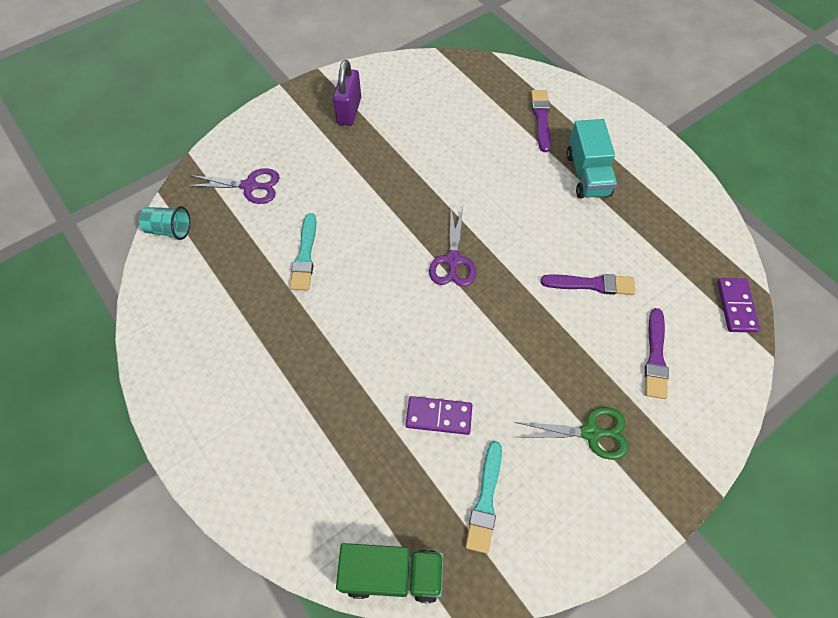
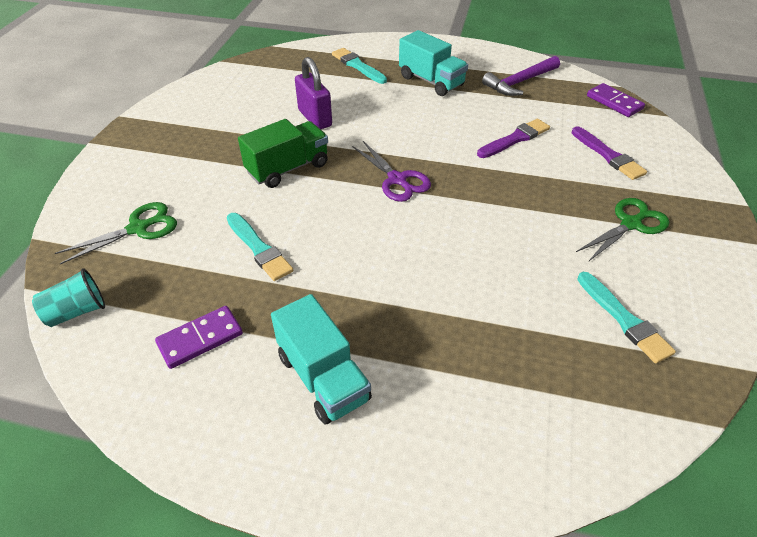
camera: 40 degrees left, 15 degrees down
purple scissors [186,168,280,204] -> green scissors [55,202,177,264]
purple padlock [333,60,361,126] -> purple padlock moved to [295,57,332,129]
green truck [336,543,443,603] -> green truck moved to [238,119,328,188]
purple domino [406,396,472,435] -> purple domino moved to [155,306,243,369]
purple brush [531,90,551,152] -> turquoise brush [332,48,387,84]
none -> turquoise truck [271,294,372,424]
none -> purple hammer [482,56,560,96]

